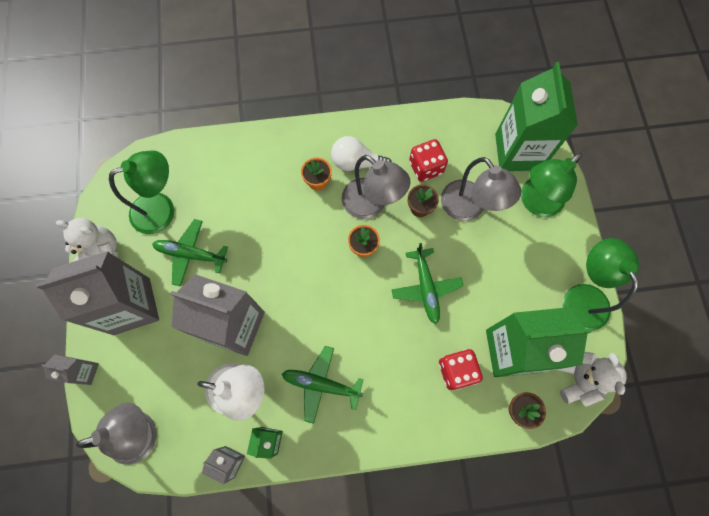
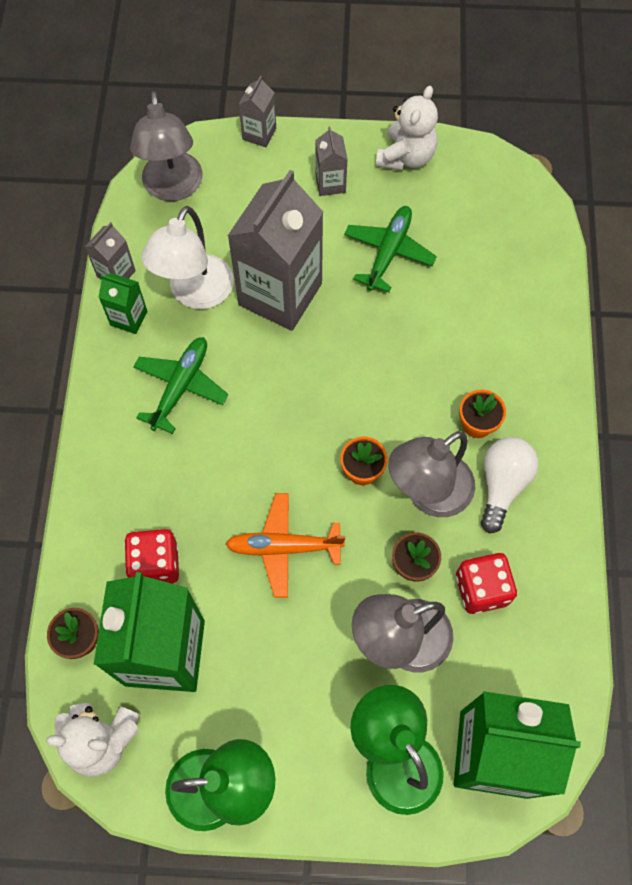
camera: 100 degrees right, 5 degrees down
grey carton [36,251,159,335] -> grey carton [315,127,347,196], size x0.45
green lamp [109,150,174,234] -> none
green plane [392,243,463,324] -> orange plane [225,493,345,598]

